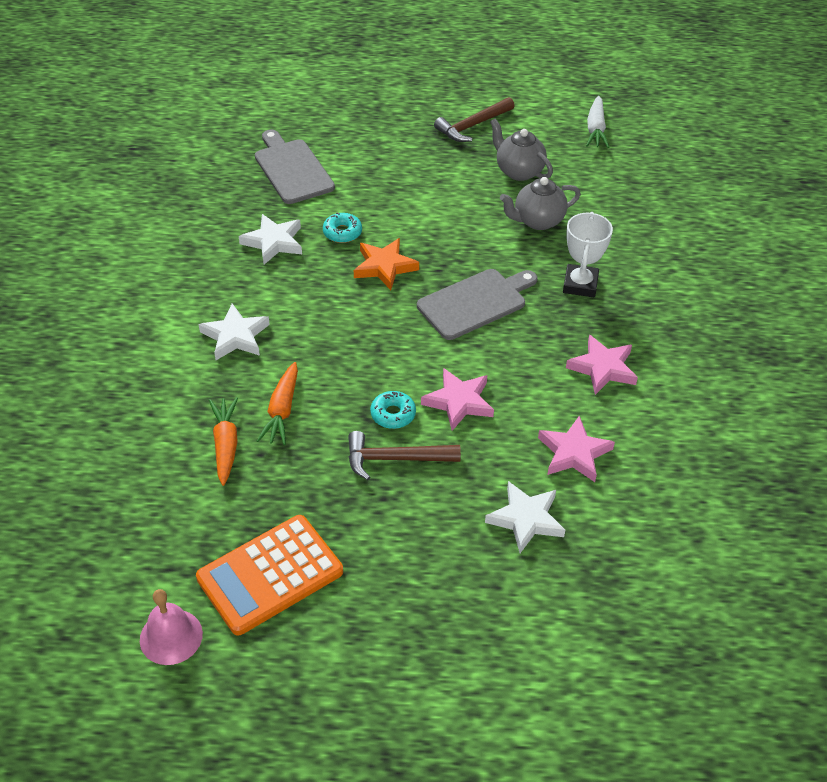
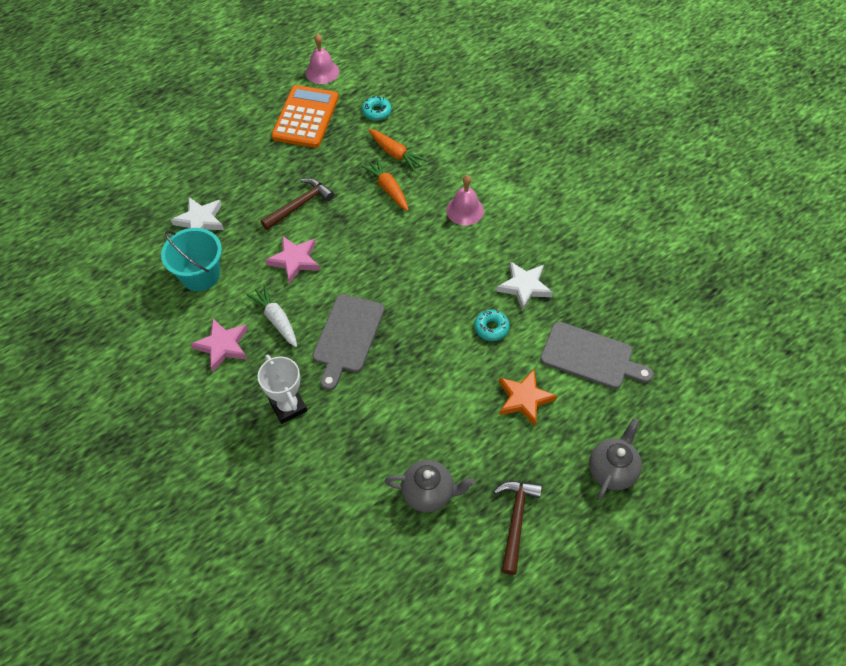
camera: 140 degrees right, 10 degrees up
white star [198,304,270,360] -> pink bell [446,175,484,225]
orange star [354,238,419,290] -> orange star moved to [499,369,557,426]
turquoise donut [370,391,416,429] -> turquoise donut moved to [362,96,392,120]
grey teapot [500,177,581,230] -> grey teapot moved to [589,418,642,500]
pink star [538,416,615,482] -> turquoise bucket [161,228,222,291]
white carrot [586,96,609,148] -> white carrot moved to [246,284,297,347]

